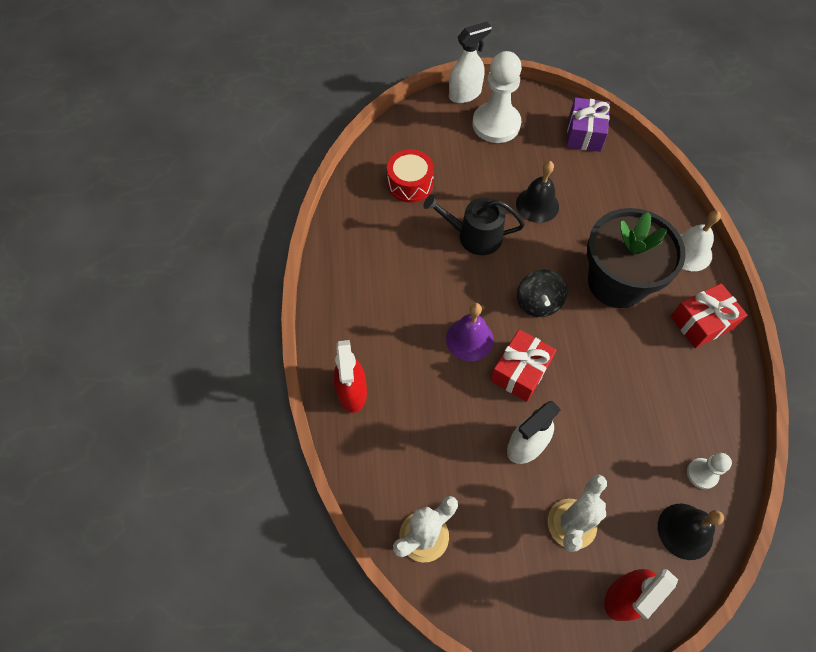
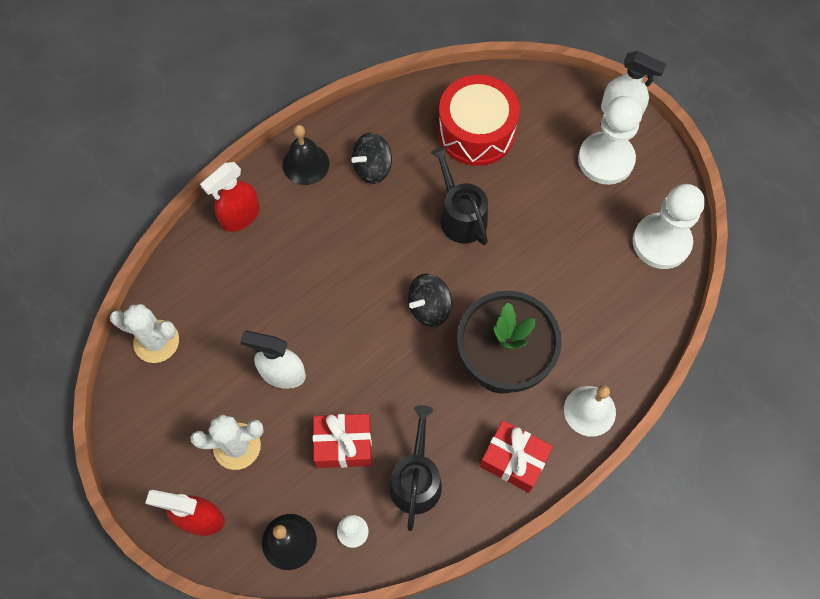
camera: 55 degrees right, 5 degrees up
red drum [387,149,434,202] -> red drum [438,75,520,166], size x1.55
purple bell [446,303,494,361] -> none
red gift [490,329,556,402] -> red gift moved to [313,414,372,468]
black bell [516,161,559,223] -> black bell moved to [283,125,329,185]
purple gift [566,97,610,152] -> white pawn [633,184,705,269]
none -> black spinning top [351,133,392,184]
none -> black watering can [389,405,442,531]

